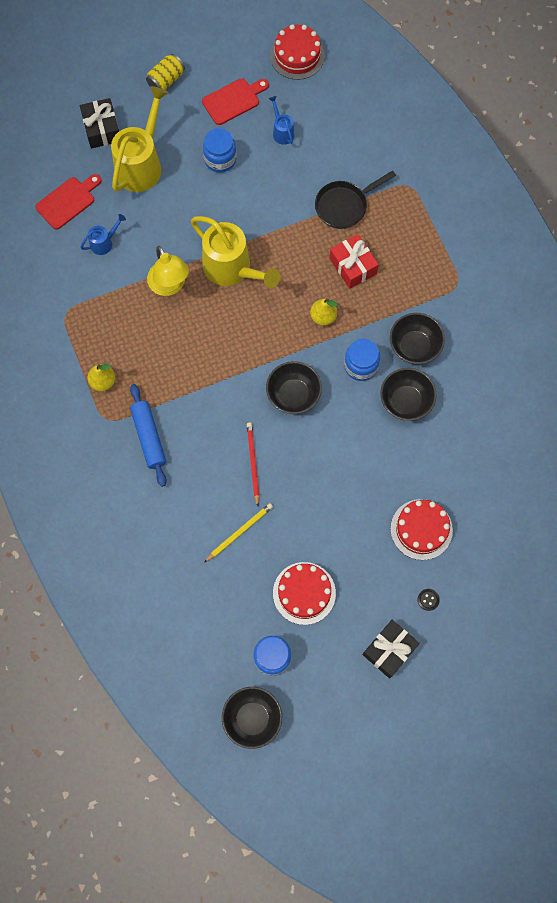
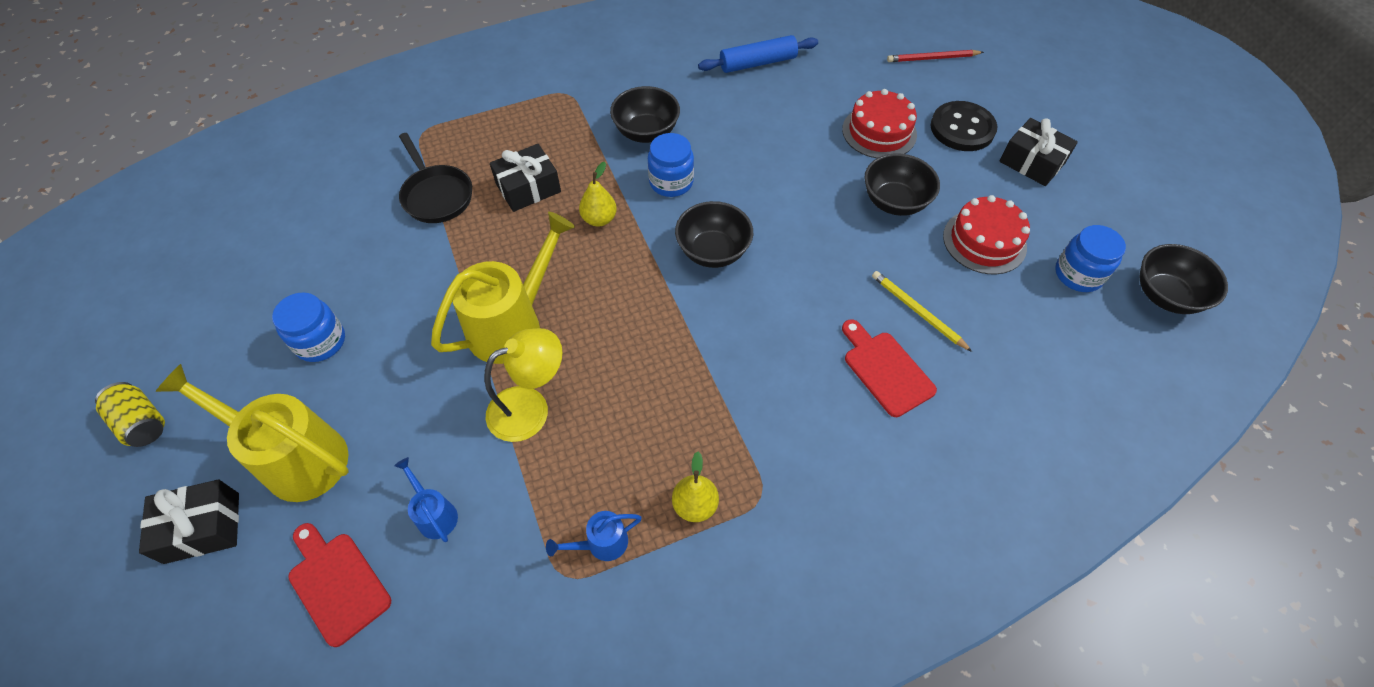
camera: 90 degrees left, 15 degrees down
blue rolling pin [130,384,167,487] -> blue rolling pin moved to [698,35,818,73]
red cutting board [202,78,269,125] -> red cutting board moved to [842,319,937,417]
red pencil [247,423,260,506] -> red pencil moved to [887,50,984,62]
blue watering can [268,96,295,145] -> blue watering can moved to [546,511,642,561]
red cake [270,24,325,80] -> none
red gift [329,234,379,289] -> black gift [490,144,561,212]
black bowl [380,368,437,421] -> black bowl moved to [864,154,940,216]
black button [418,589,440,611] -> black button [931,101,998,151], size x2.49

